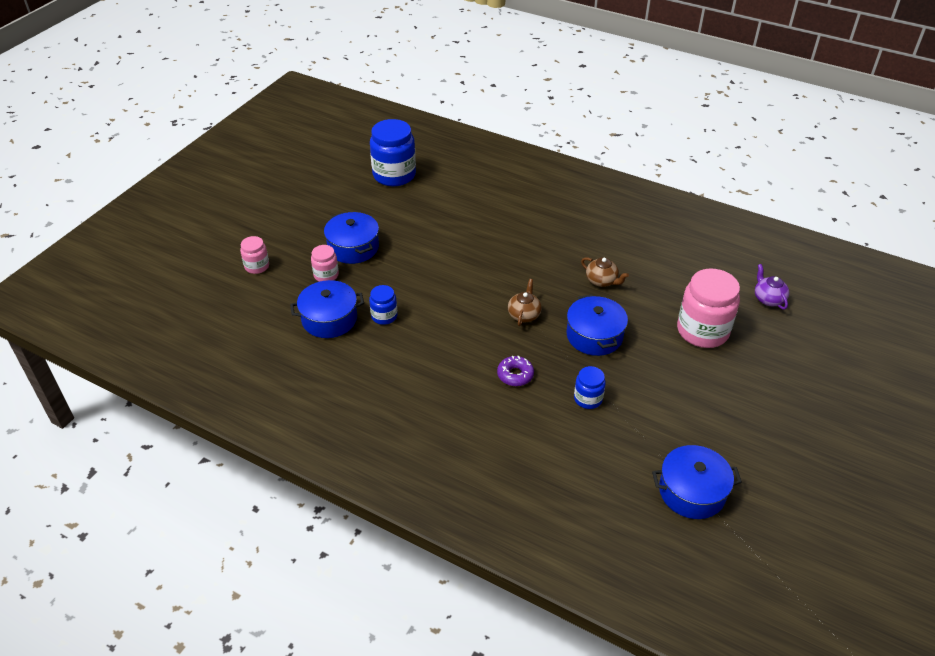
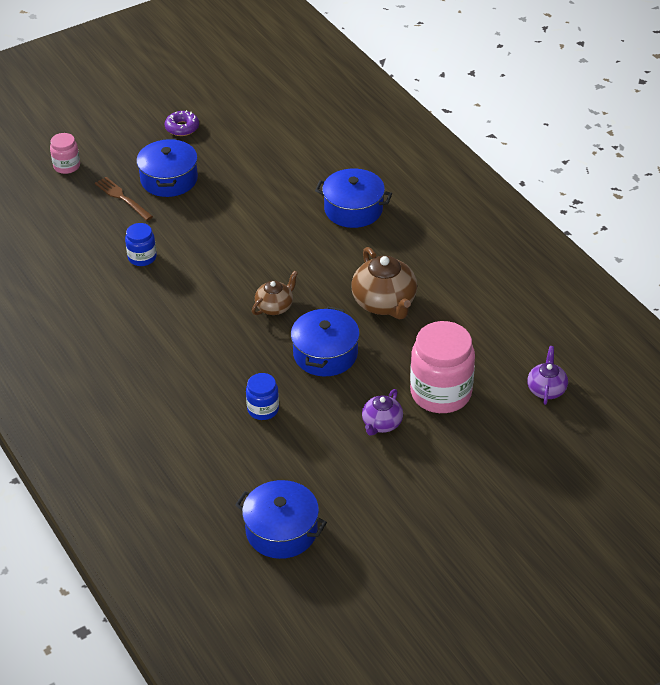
camera: 30 degrees right, 0 degrees up
blue pot [290,280,364,338] -> blue pot moved to [315,168,392,228]
pink jar [311,245,339,282] -> brown fork [95,177,153,221]
blue jar [370,119,416,186] -> none
purple donut [497,356,534,386] -> purple donut moved to [165,110,199,136]
brown teapot [581,257,629,287] -> brown teapot [351,247,417,320], size x1.72
none -> purple teapot [362,389,403,436]

